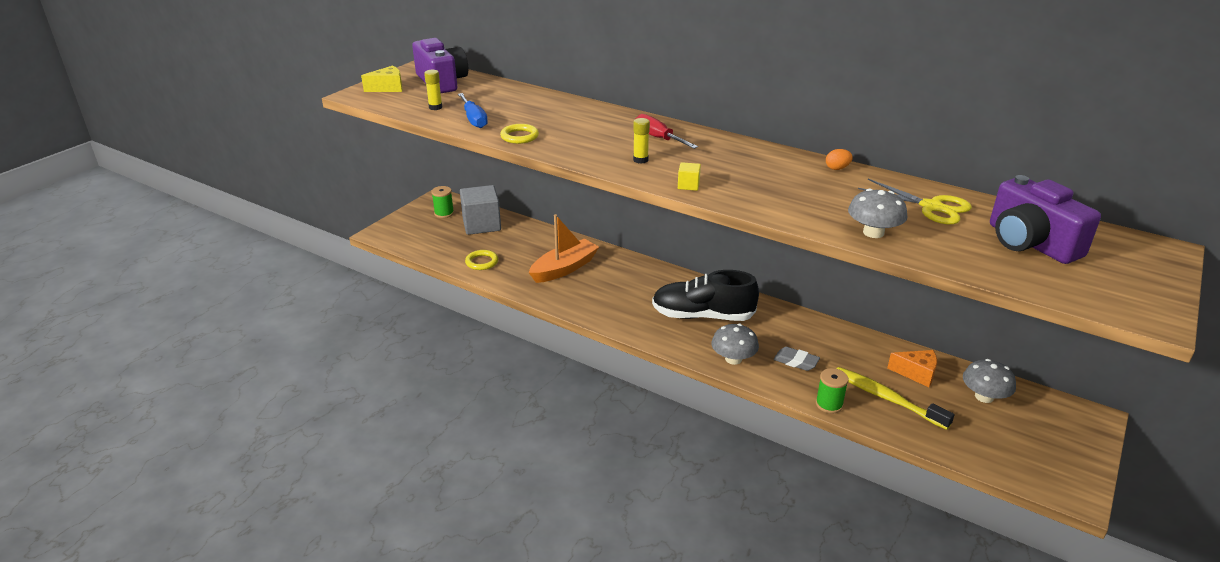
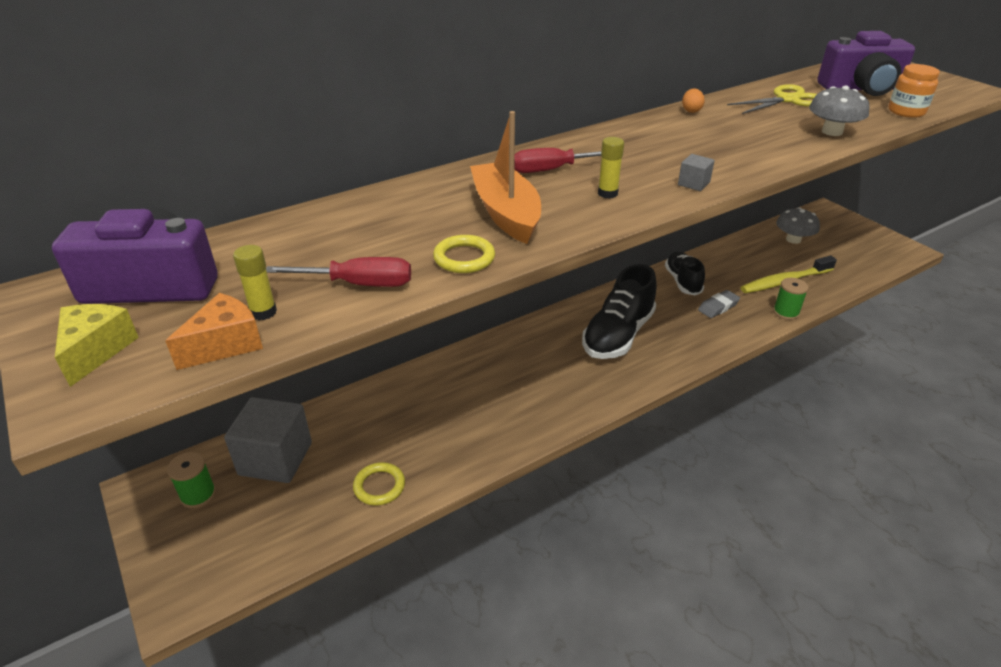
camera: 65 degrees left, 5 degrees up
blue screwdriver [458,93,488,128] -> red screwdriver [266,257,411,287]
orange boat [529,214,599,283] -> orange boat moved to [470,111,541,244]
yellow cube [678,162,701,191] -> grey cube [678,154,715,191]
grey mushroom [711,324,759,365] -> none
orange cheese [887,350,937,387] -> orange cheese moved to [165,293,263,370]
none -> black shoe [665,252,705,296]
none -> orange jar [888,64,940,118]

